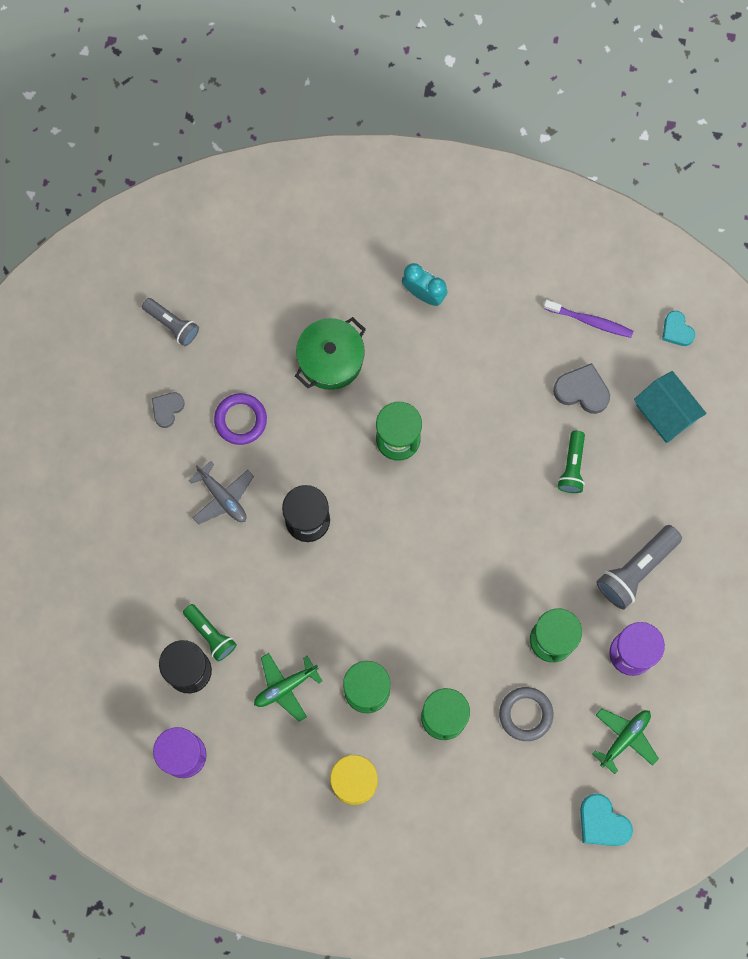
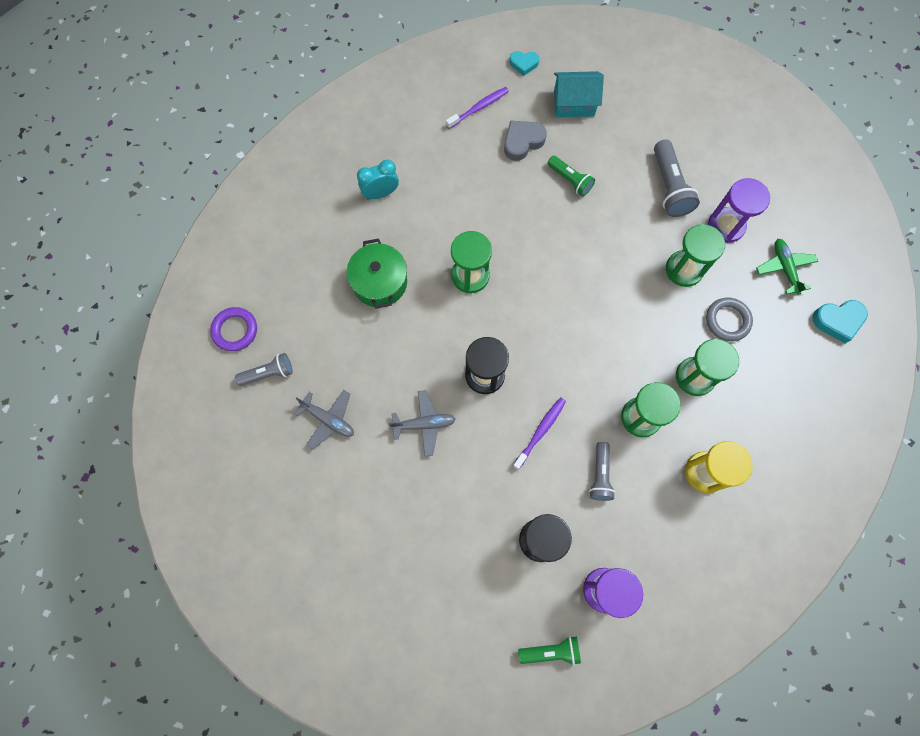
camera: 55 degrees left, 5 degrees down
grey heart [152,392,185,428] -> grey plane [294,390,354,450]
green flashlight [183,604,237,661] -> green flashlight moved to [518,636,581,665]
purple ring [214,393,267,445] -> purple ring moved to [210,307,257,351]
green plane [254,653,322,722] -> grey flashlight [589,442,615,501]
none -> purple toothbrush [513,397,566,470]

